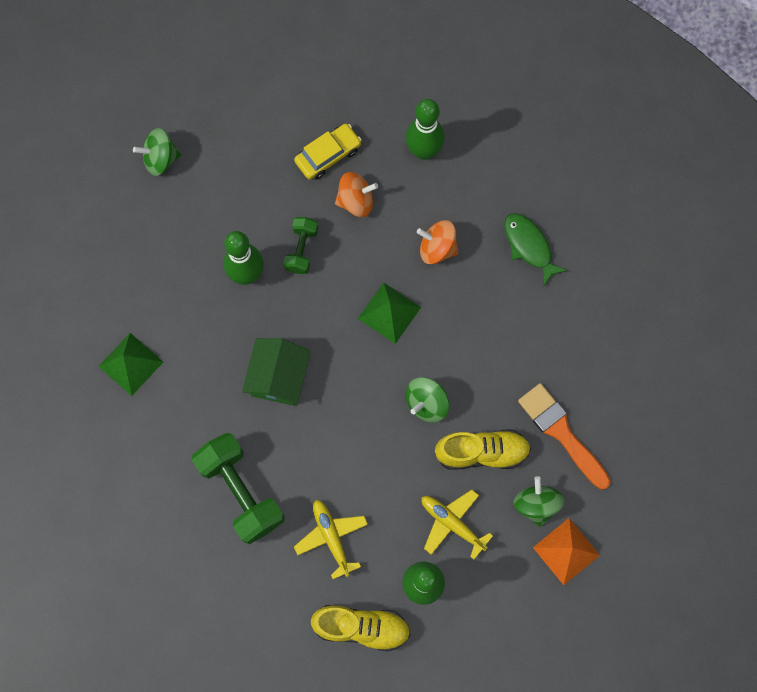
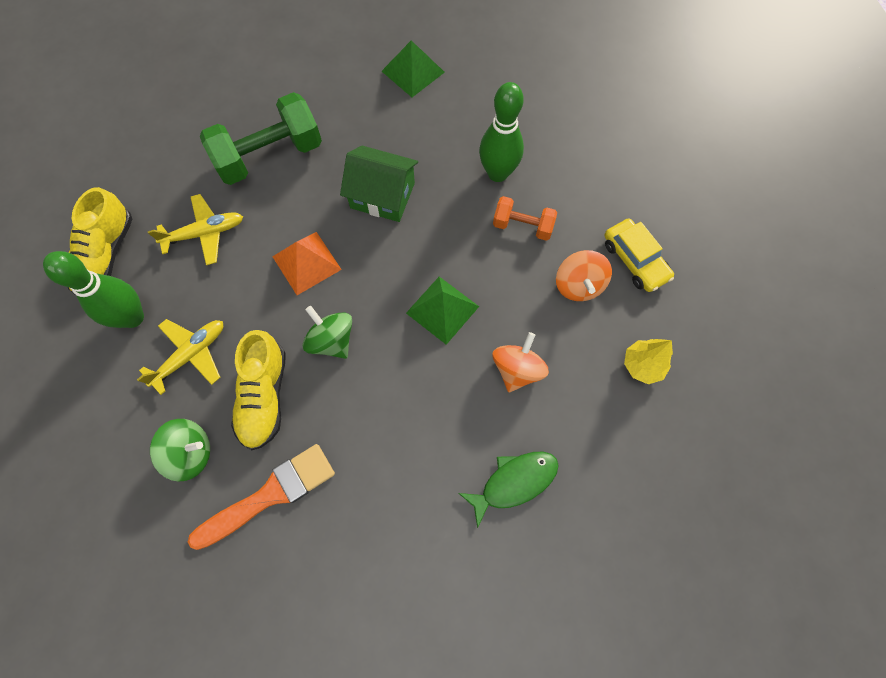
camera: 95 degrees right, 5 degrees down
green spinning top [133,128,181,176] -> none
green dumbbell [283,217,318,274] -> orange dumbbell [493,196,557,241]
green bowling pin [406,99,445,160] -> yellow tree [624,339,673,384]
orange pyramid [533,518,600,585] -> orange pyramid moved to [272,232,342,295]

